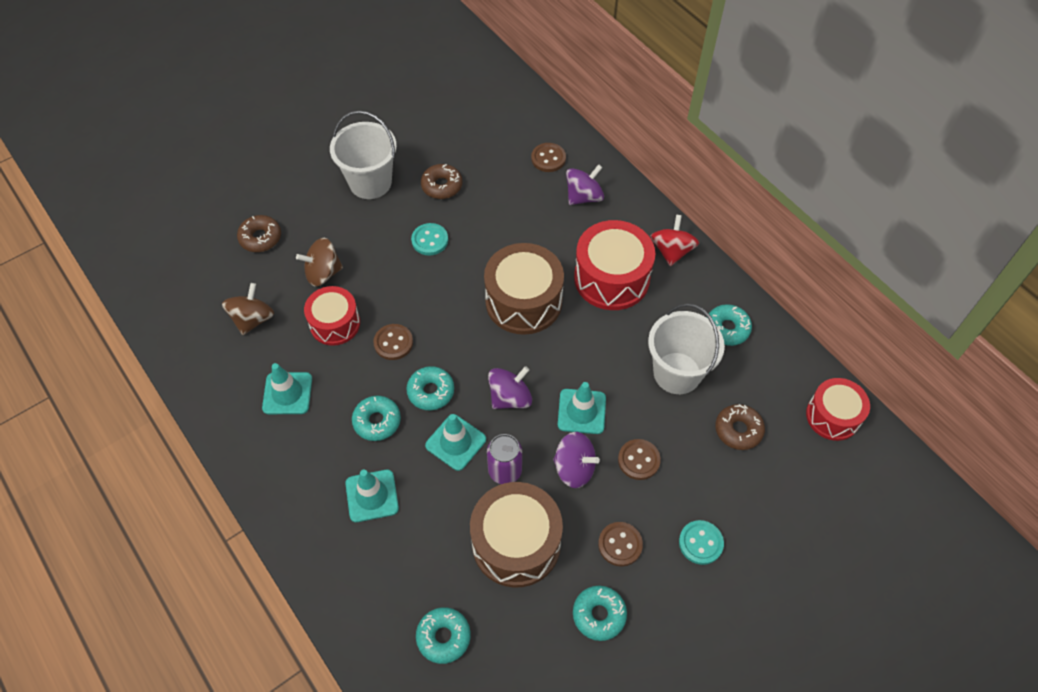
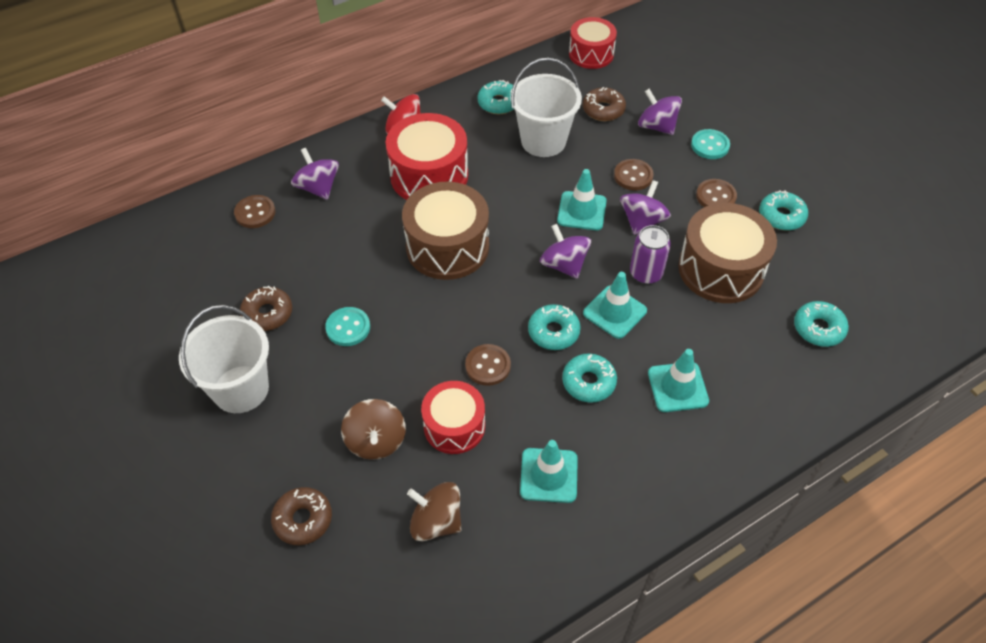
camera: 85 degrees left, 5 degrees down
none -> purple spinning top [638,89,682,135]

